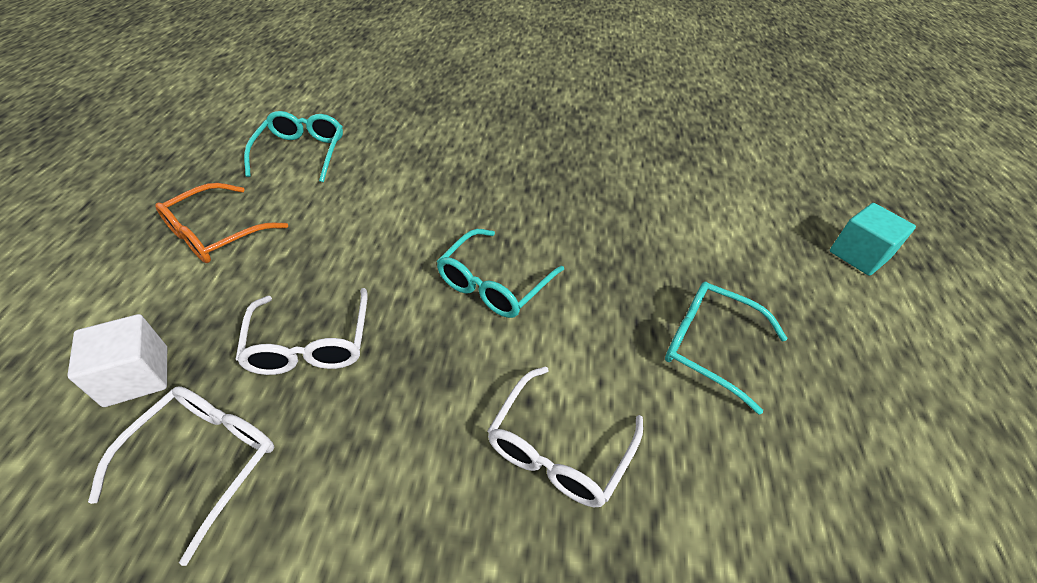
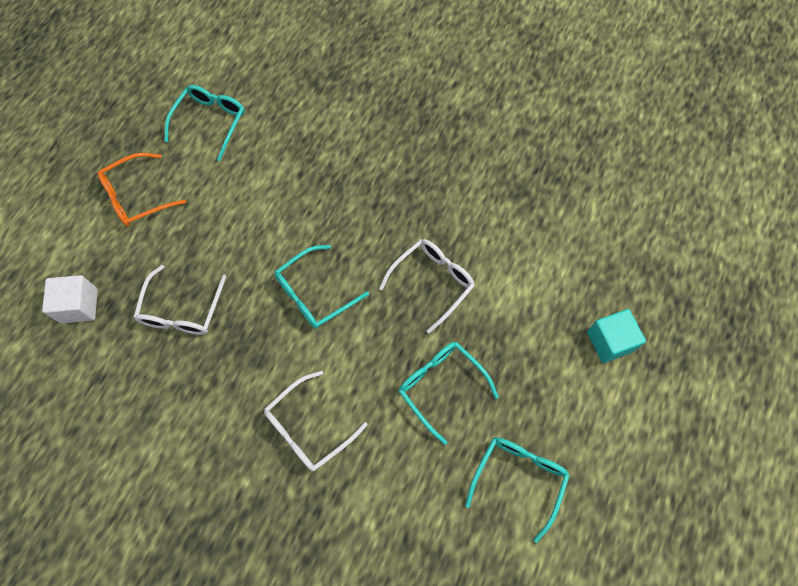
camera: 20 degrees right, 20 degrees up
white glasses [88,386,274,566] -> white glasses moved to [379,239,475,334]
none -> turquoise glasses [465,437,570,543]

